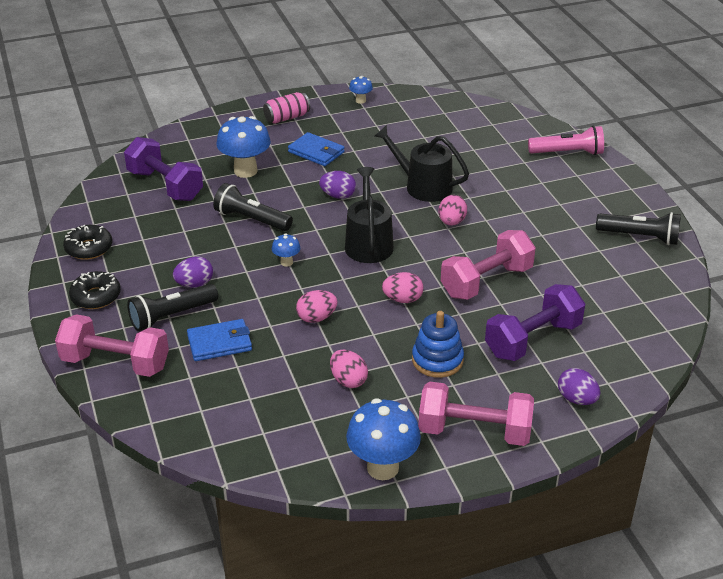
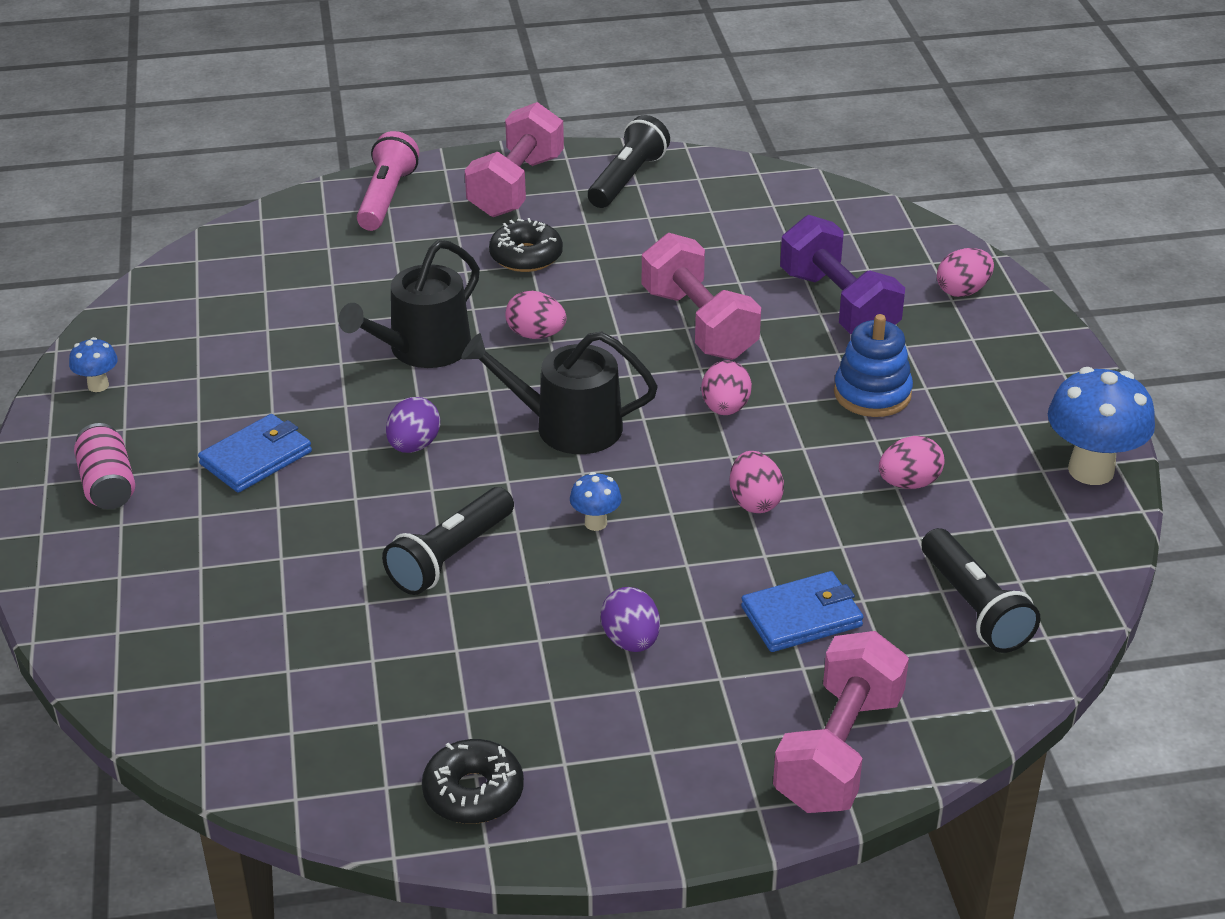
camera: 80 degrees left, 0 degrees up
black donut [69,271,121,309] -> black donut moved to [489,218,563,272]
purple dumbbell [124,137,203,201] -> none
black flashlight [127,284,218,331] -> black flashlight moved to [921,528,1040,653]
blue wallet [187,319,252,361] -> blue wallet turned 75 degrees clockwise [741,571,864,652]
blue mushroom [216,116,271,178] -> none
pink dumbbell [419,382,534,446] -> pink dumbbell moved to [465,102,564,217]
purple egg [558,368,600,405] -> pink egg [937,248,994,297]

